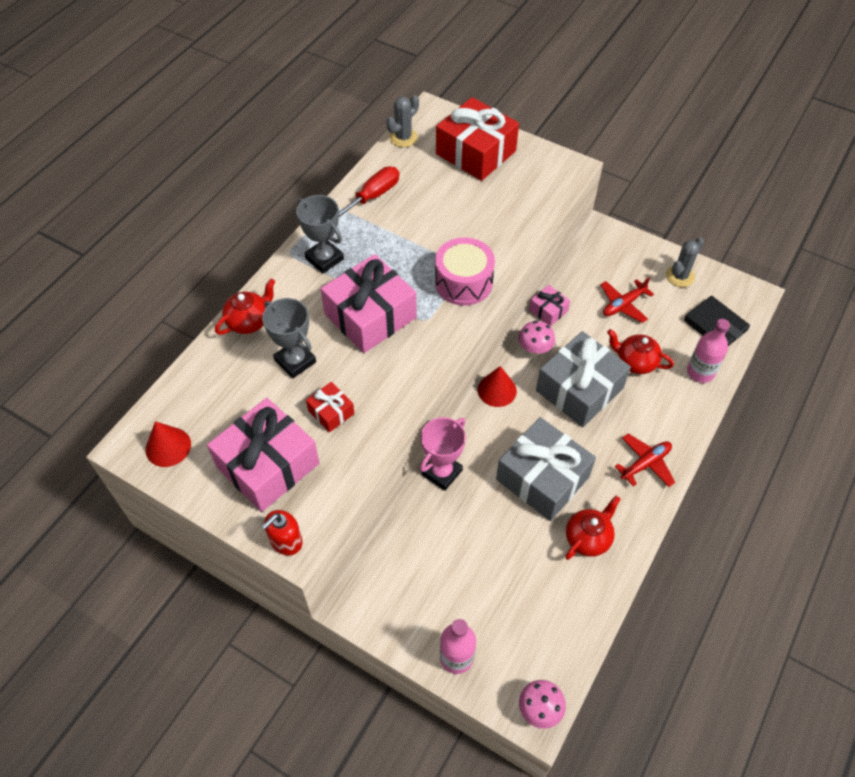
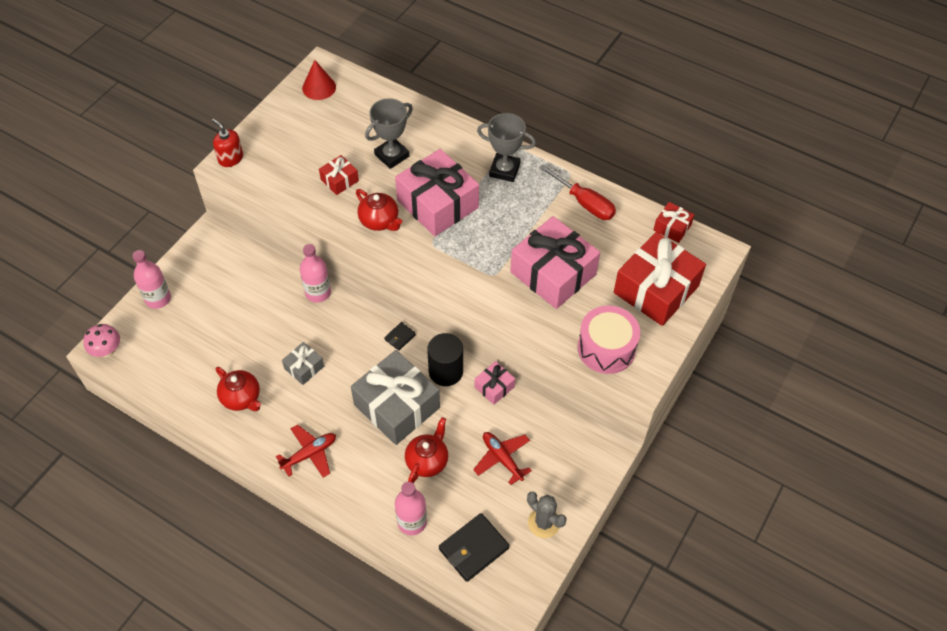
camera: 90 degrees right, 0 degrees up
pink gift [207,398,319,512] -> pink gift moved to [510,216,600,309]
red teapot [215,279,275,335] -> red teapot moved to [356,189,402,231]
grey trophy [296,195,344,273] -> grey trophy turned 60 degrees clockwise [477,113,536,182]
grey cactus [386,95,419,147] -> red gift [654,202,694,243]
pink trophy [420,417,466,491] -> pink bottle [300,244,331,303]
pink drum [435,238,495,306] -> pink drum moved to [578,306,641,374]
red cone [478,366,517,407] -> black wallet [384,322,416,351]
grey gift [496,417,596,521] -> grey gift [282,342,324,385], size x0.47
pink mushroom [519,321,555,356] -> black cylinder [427,333,463,386]
red plane [615,434,675,487] -> red plane turned 90 degrees counterclockwise [276,424,336,478]

